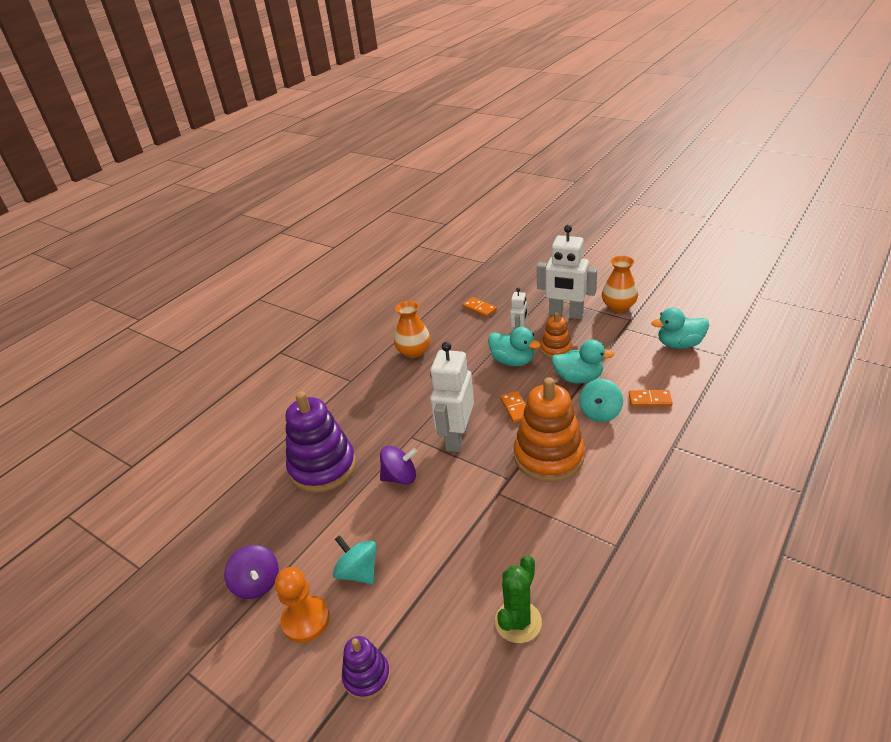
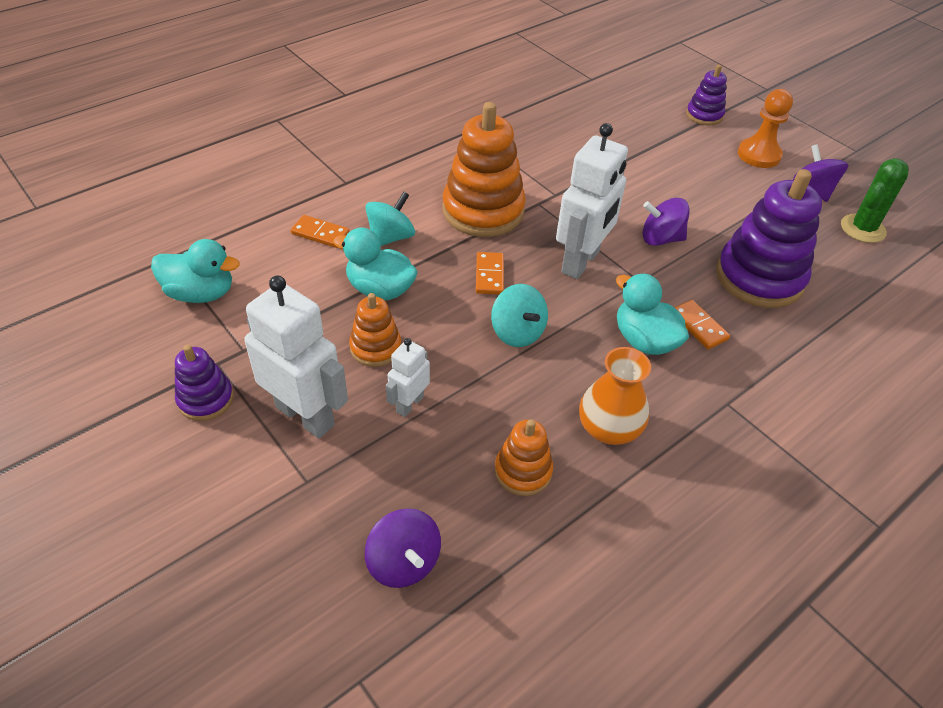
camera: 170 degrees left, 10 degrees up
turquoise spinning top [333,535,376,584] -> turquoise spinning top moved to [491,284,548,347]
orange domino [462,297,497,317] -> orange domino moved to [674,300,730,349]
turquoise duck [488,327,541,366] -> turquoise duck moved to [616,274,689,355]
green cactus [495,555,542,643] -> green cactus moved to [841,158,909,243]
orange vase [602,256,638,312] -> purple stacking toy [175,345,234,421]
none -> purple spinning top [365,508,441,588]
none -> orange stacking toy [495,419,553,496]

